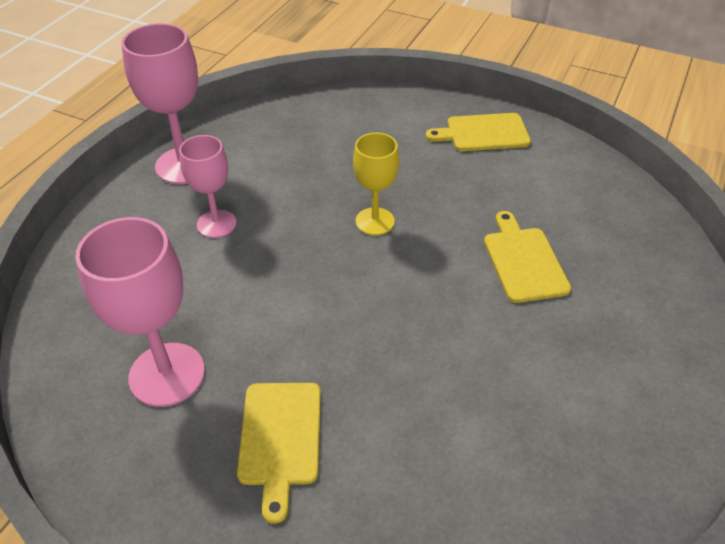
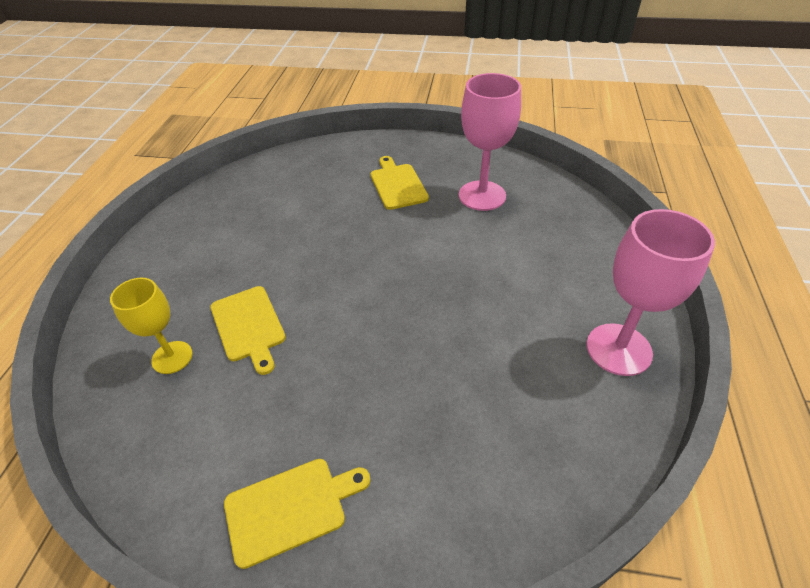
camera: 165 degrees right, 0 degrees up
pink goblet [179,135,236,238] -> none
yellow goblet [353,133,399,235] -> yellow goblet moved to [110,278,193,374]

